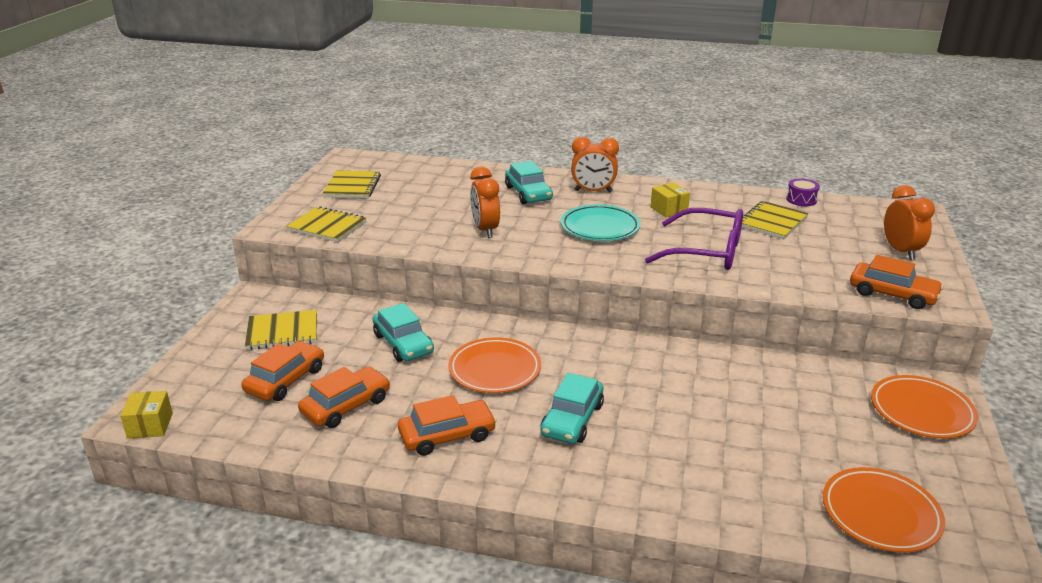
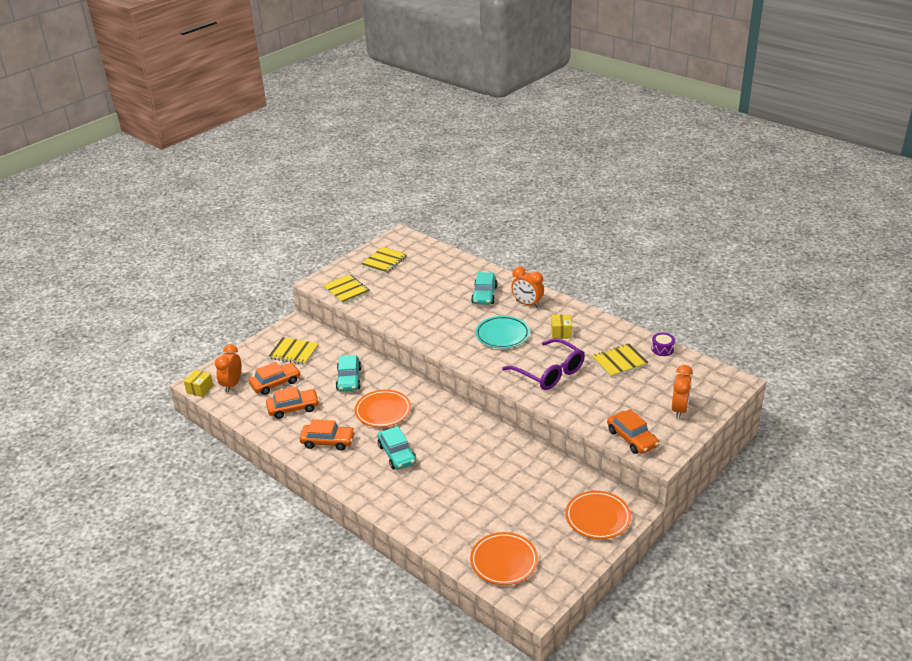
camera: 30 degrees right, 5 degrees up
orange clock [470,167,500,238] -> orange clock moved to [215,344,242,393]
turquoise car [540,373,604,444] -> turquoise car turned 75 degrees counterclockwise [377,426,416,470]

